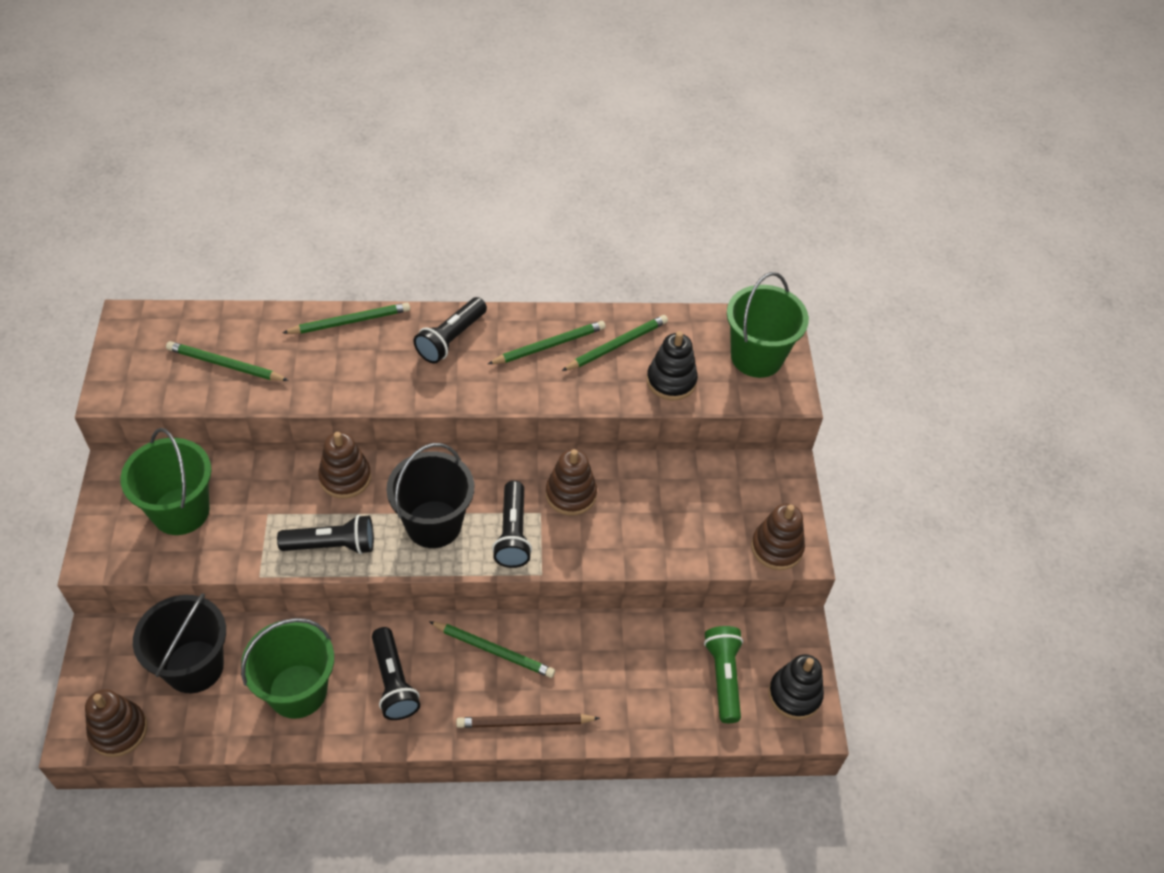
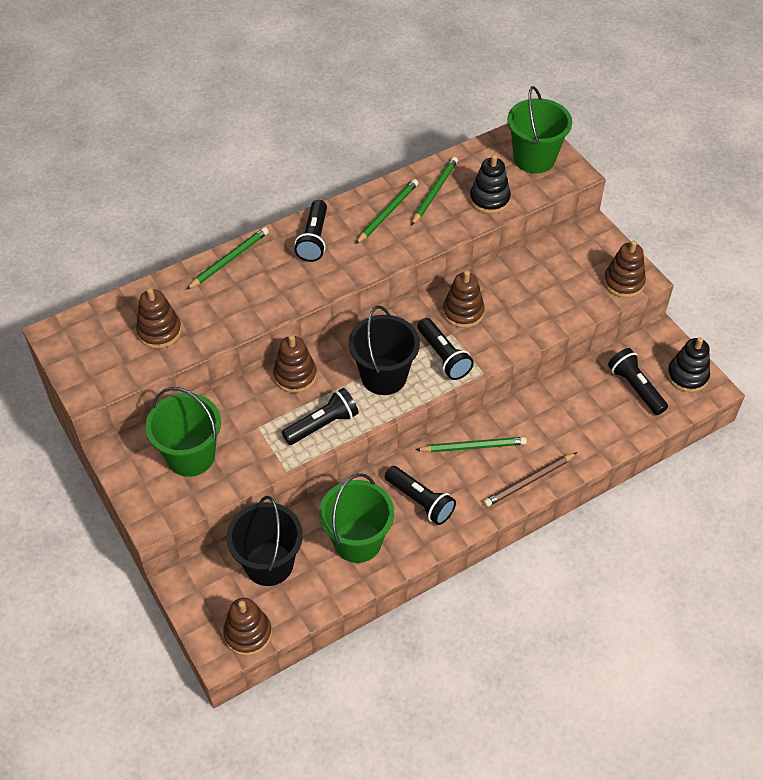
camera: 25 degrees left, 0 degrees up
green pencil [166,341,289,381] -> brown stacking toy [136,288,182,349]
green flashlight [704,626,743,723] -> black flashlight [608,348,668,415]

